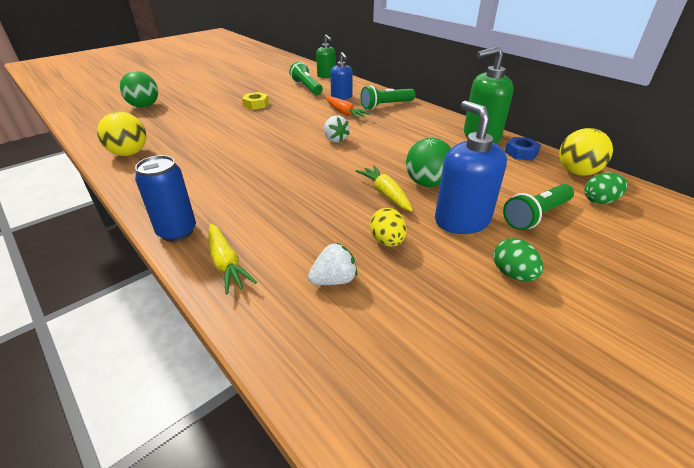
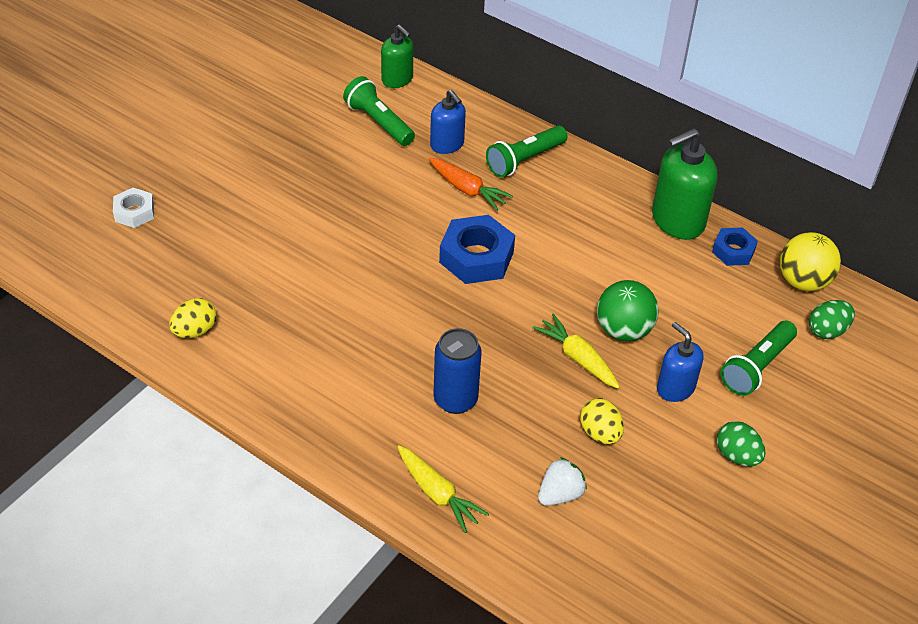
camera: 15 degrees left, 10 degrees up
yellow ball [97,112,146,156] -> yellow egg [169,298,217,338]
green ball [120,71,158,108] -> white nut [113,188,154,228]
blue can [135,155,196,242] -> blue can moved to [433,328,482,414]
yellow nut [242,92,269,110] -> none
white strawberry [324,115,350,143] -> blue nut [439,215,515,284]
blue soap dispenser [435,101,507,234] -> blue soap dispenser [657,322,704,402], size x0.62

